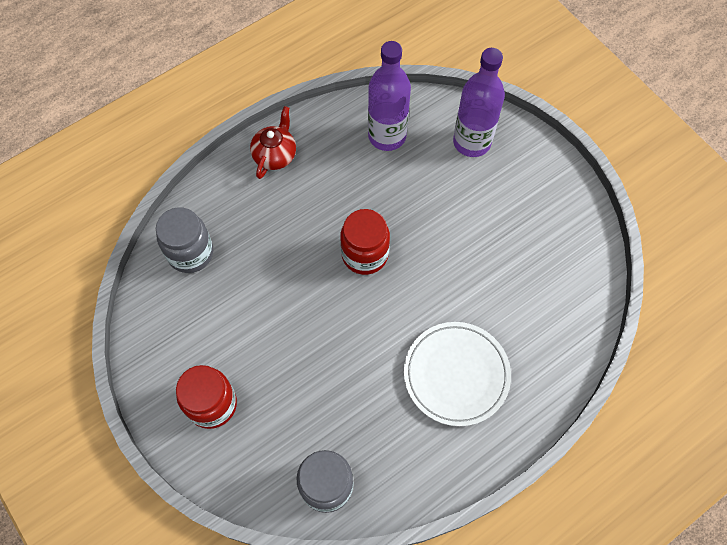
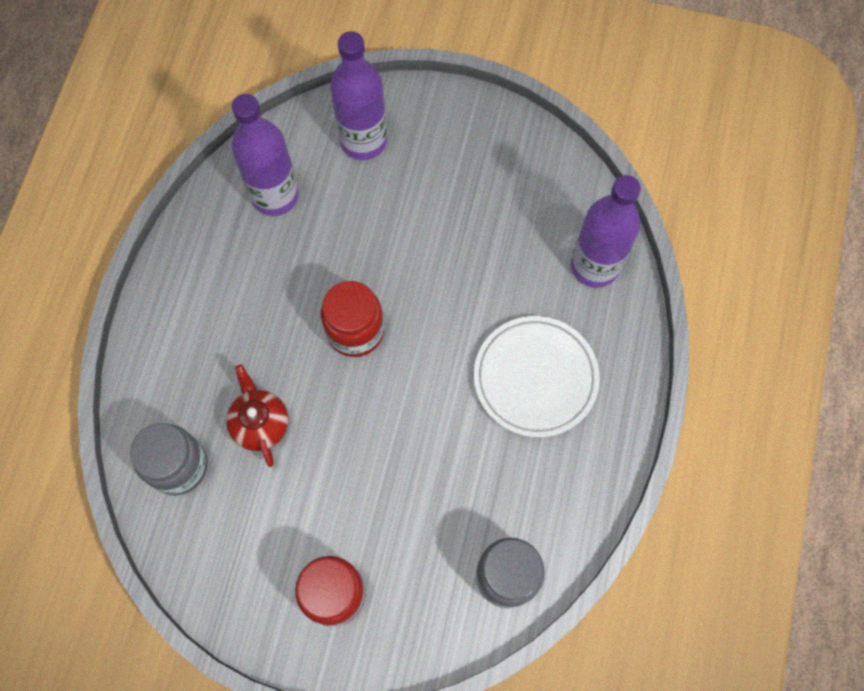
camera: 40 degrees left, 5 degrees up
red teapot [250,106,296,179] -> red teapot moved to [226,364,288,467]
none -> purple bottle [571,175,641,288]

